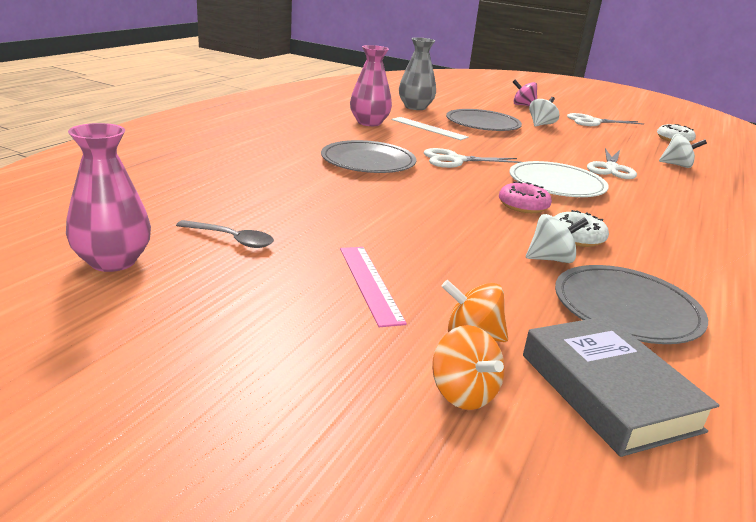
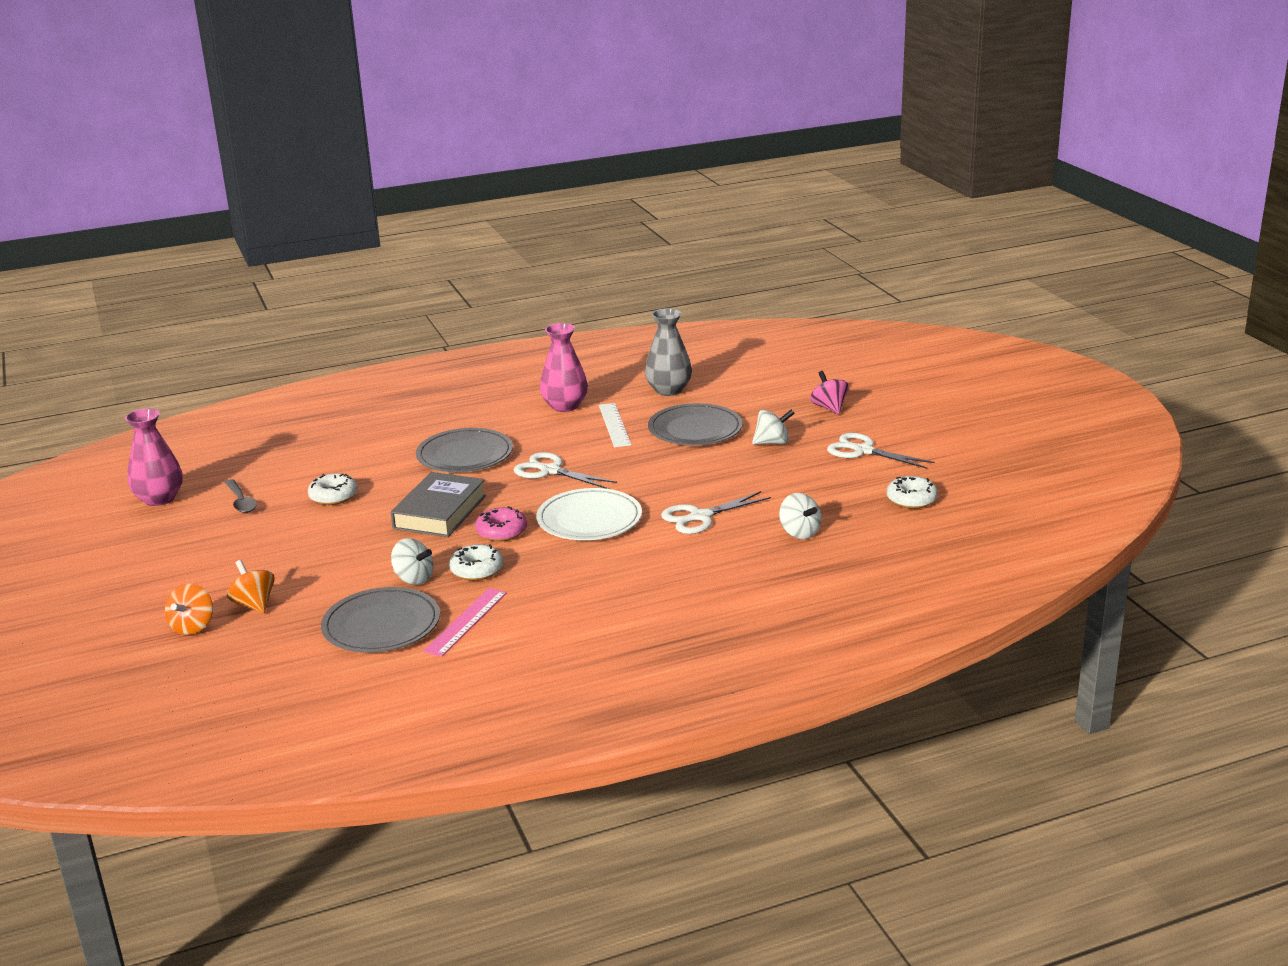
camera: 45 degrees right, 0 degrees up
pink ruler [340,247,407,327] -> pink ruler moved to [423,588,507,657]
grey book [523,316,719,457] -> grey book moved to [391,472,486,537]
none -> white donut [308,473,358,505]

